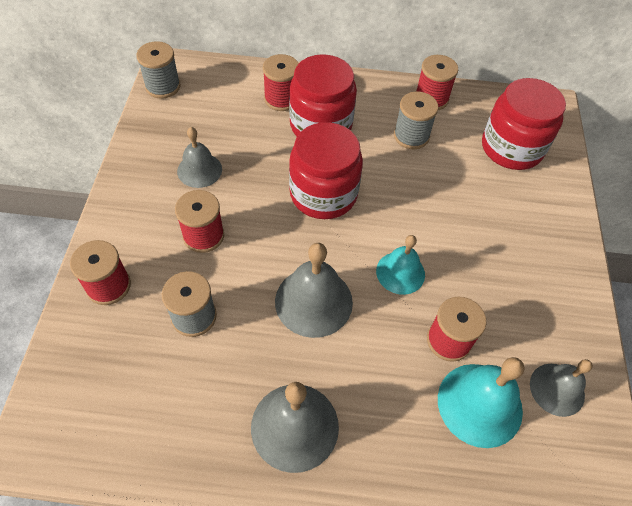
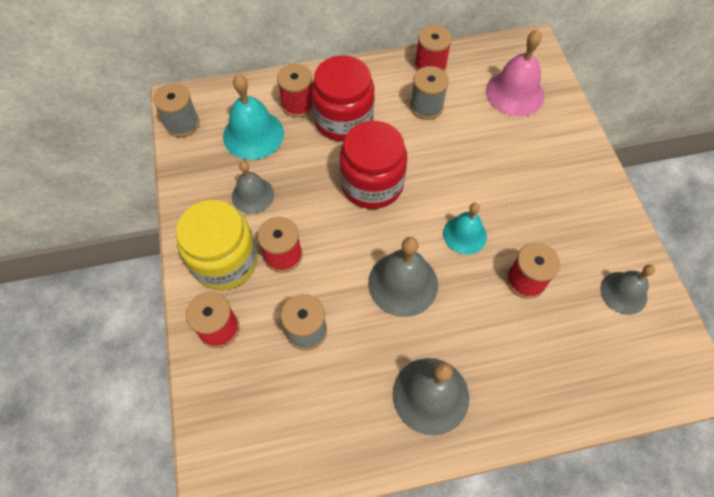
camera: 15 degrees left, 5 degrees up
turquoise bell [438,357,524,448] -> turquoise bell moved to [223,74,284,160]
red jar [482,78,566,170] -> pink bell [486,30,544,116]
none -> yellow jar [176,200,258,290]

